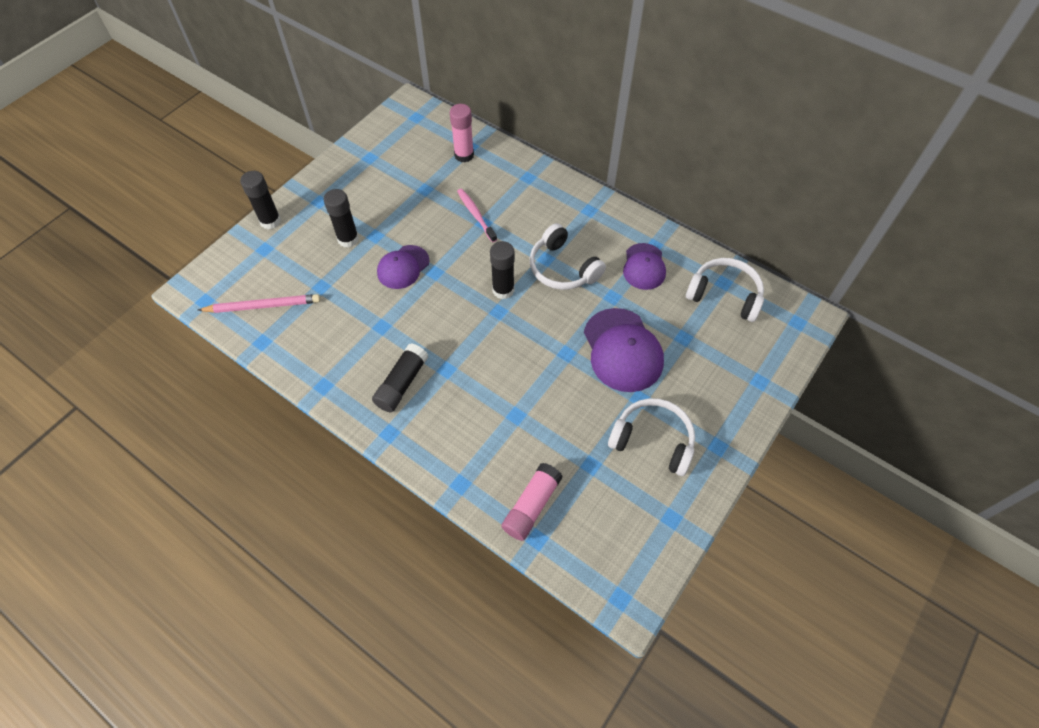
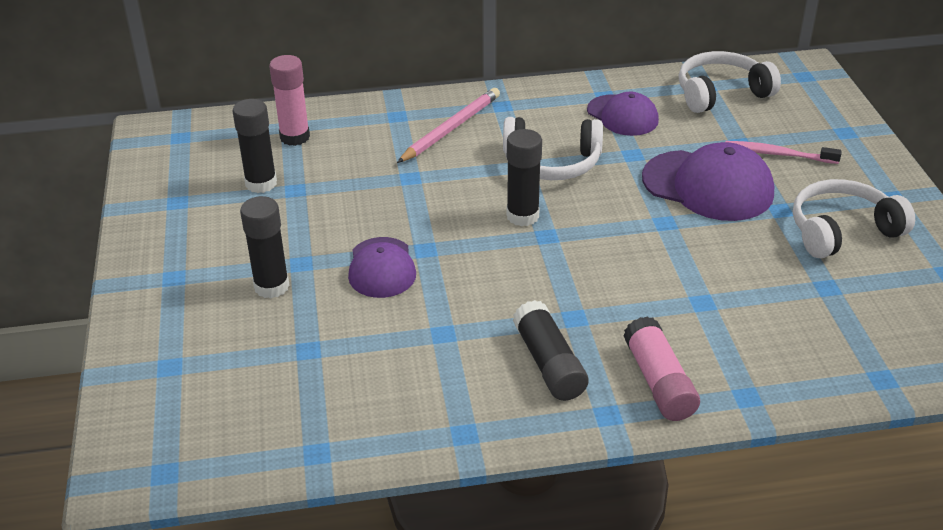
camera: 45 degrees left, 20 degrees down
pink pencil [198,294,320,313] -> pink pencil moved to [397,88,500,163]
black glue stick [240,171,281,229] -> black glue stick moved to [233,99,277,193]
pink toothbrush [457,189,497,243] -> pink toothbrush moved to [725,141,842,164]
pink glue stick [501,463,563,541] -> pink glue stick moved to [623,316,700,421]

